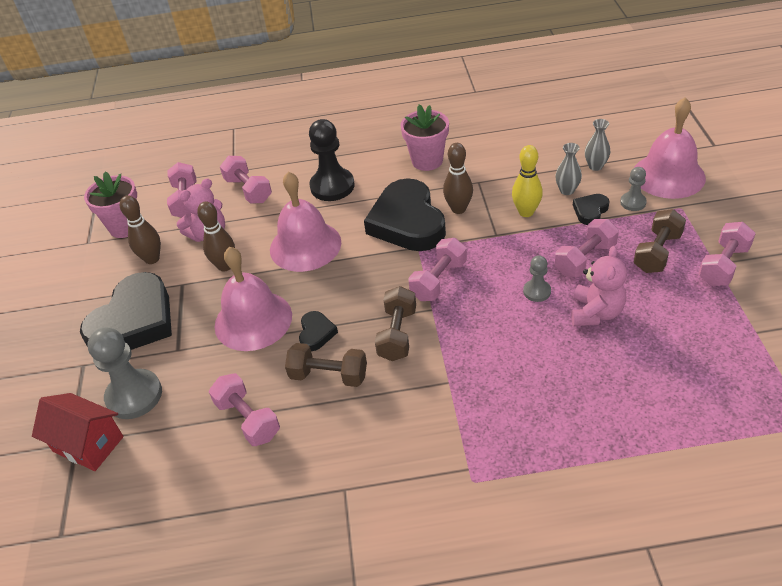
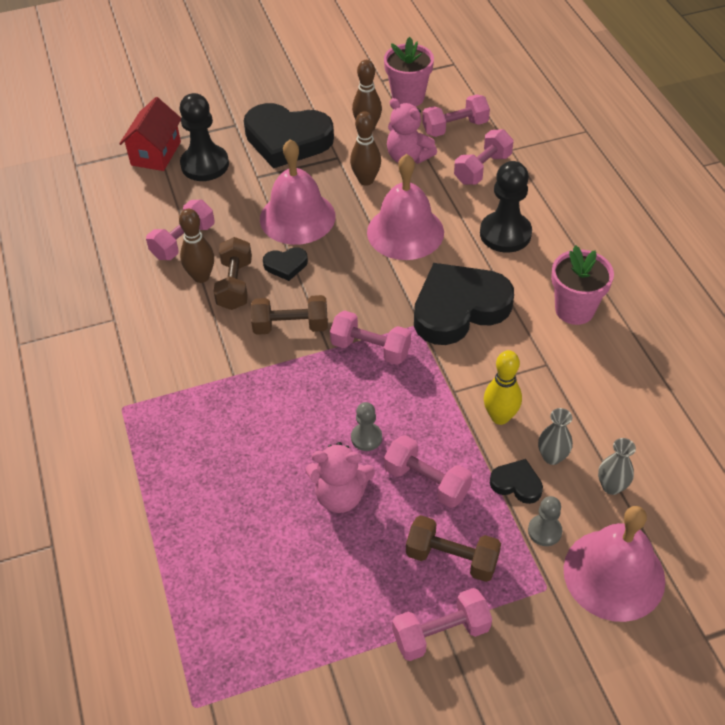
camera: 75 degrees right, 5 degrees up
grey pawn [88,327,162,419] -> black pawn [179,93,229,181]
brown bowling pin [443,143,473,214] -> brown bowling pin moved to [179,209,214,283]
pink dumbbell [698,222,756,286] -> pink dumbbell turned 45 degrees counterclockwise [392,588,492,661]

